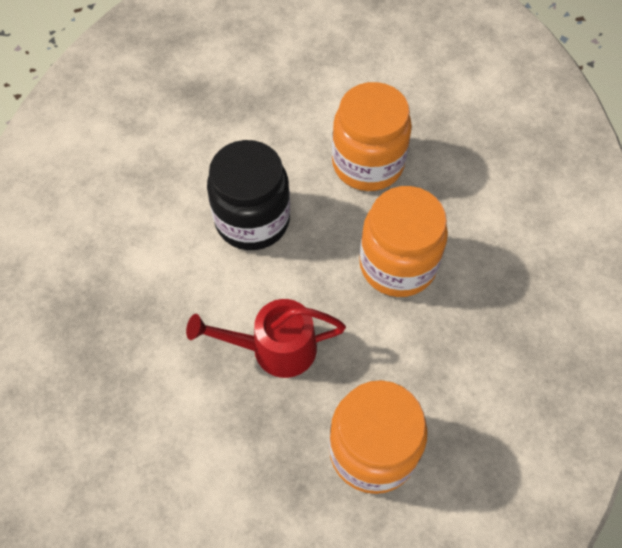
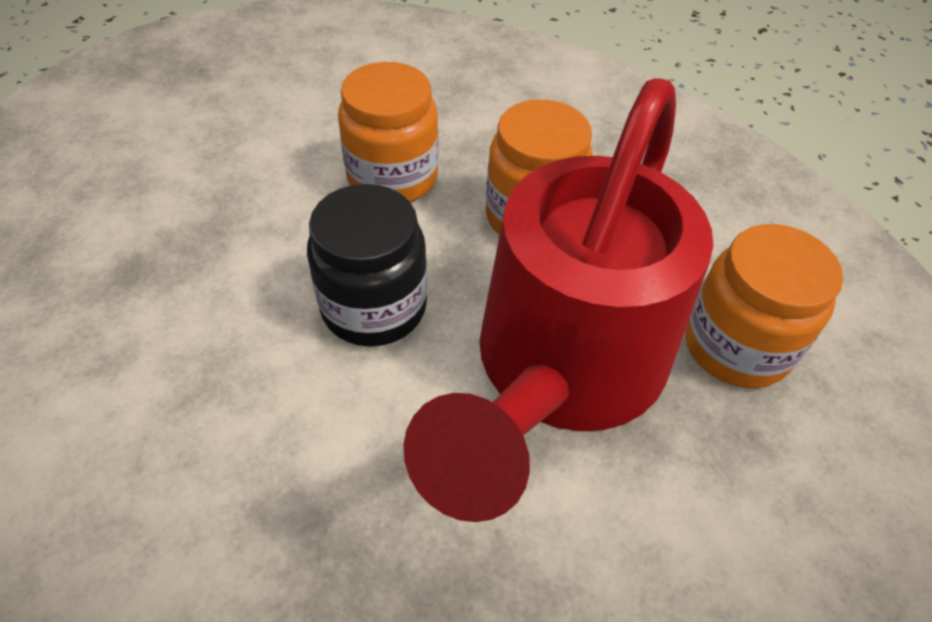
camera: 60 degrees left, 10 degrees down
red watering can [186,299,346,378] -> red watering can [403,78,713,522], size x2.30

